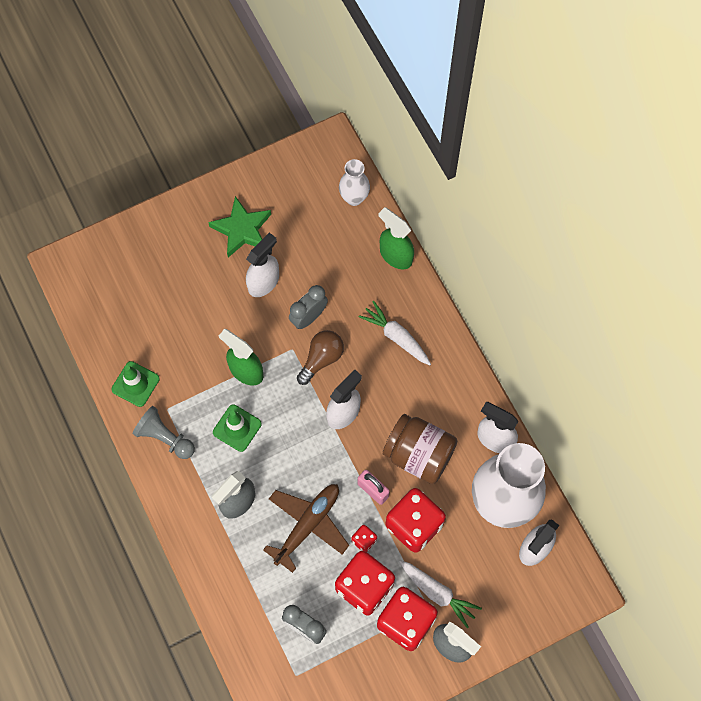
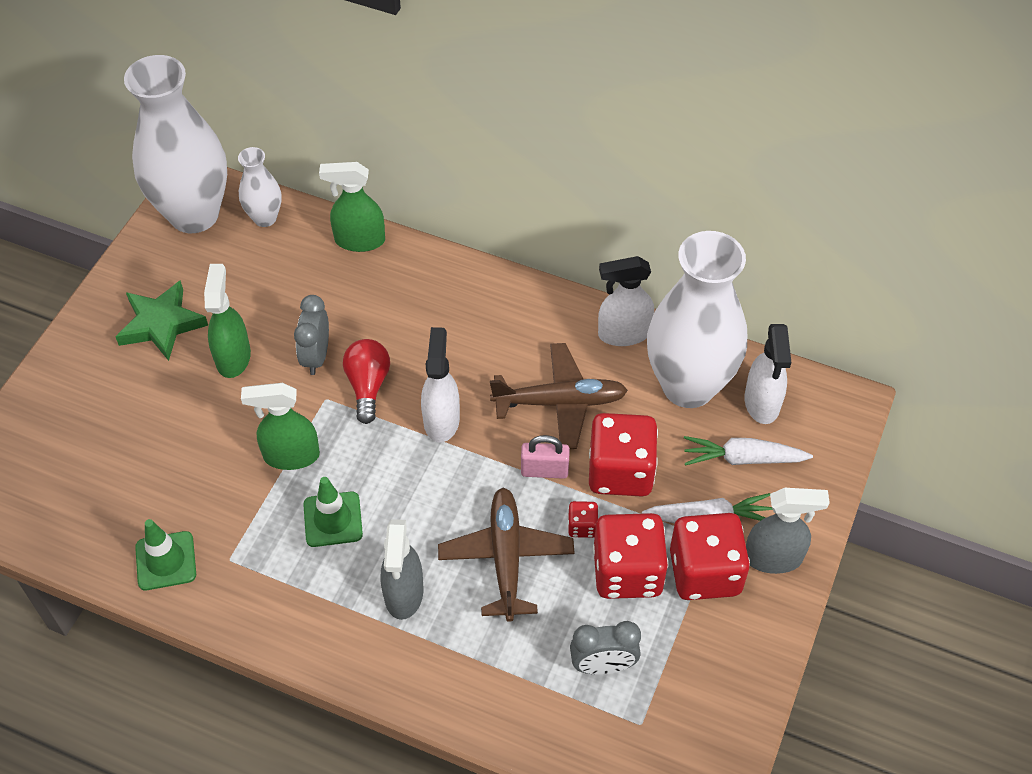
camera: 40 degrees left, 15 degrees down
grey pawn [133,406,195,459] -> none
white spray bottle [246,232,279,297] -> green spray bottle [204,264,251,378]
brown light bulb [297,330,344,385] -> red light bulb [343,339,390,424]
white carrot [358,301,431,365] -> white carrot moved to [684,436,813,466]
brown jar [383,414,458,484] -> brown plane [490,343,628,449]
none -> white vase [124,55,227,233]

